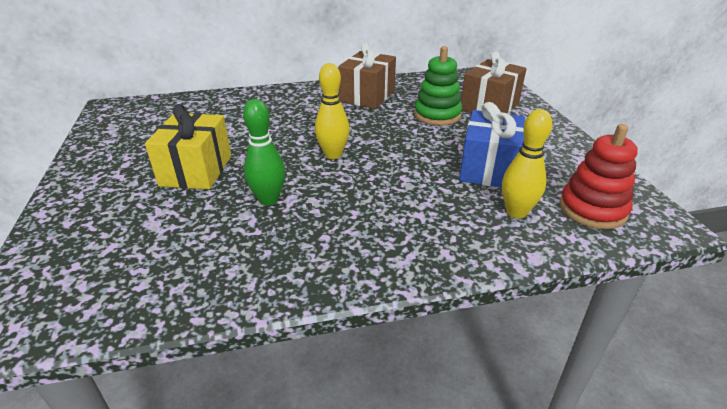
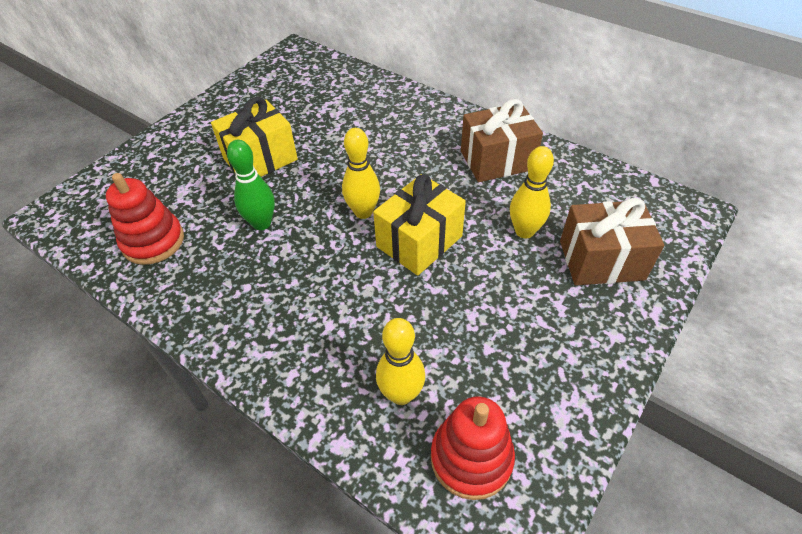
camera: 50 degrees right, 15 degrees up
green stacking toy [414,46,463,125] -> yellow bowling pin [510,146,554,239]
blue gift [459,102,525,188] -> none
none -> red stacking toy [106,173,184,265]
none -> yellow gift [373,174,466,276]

